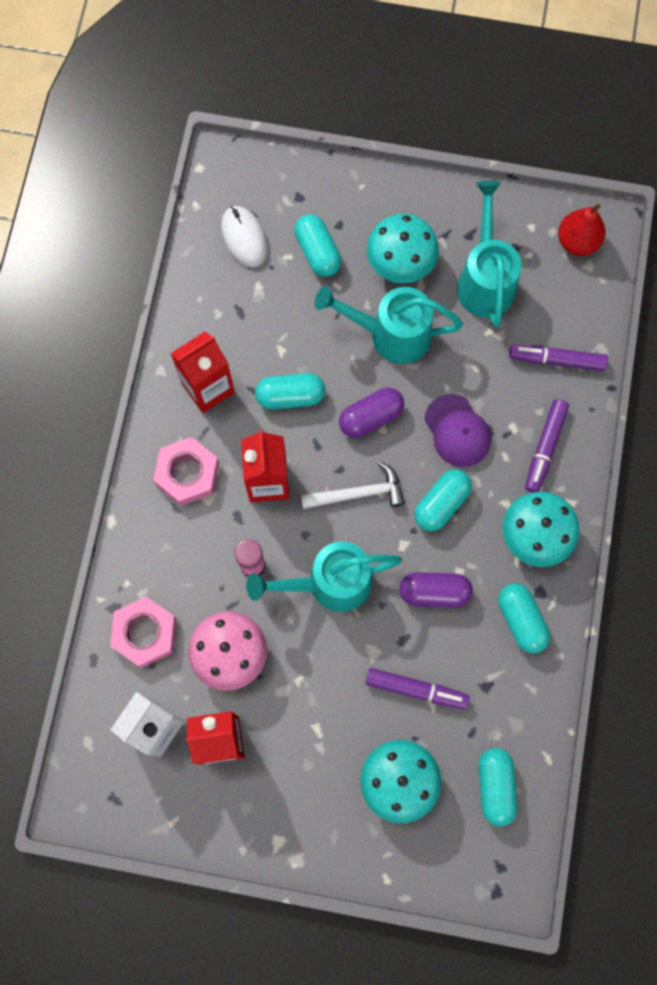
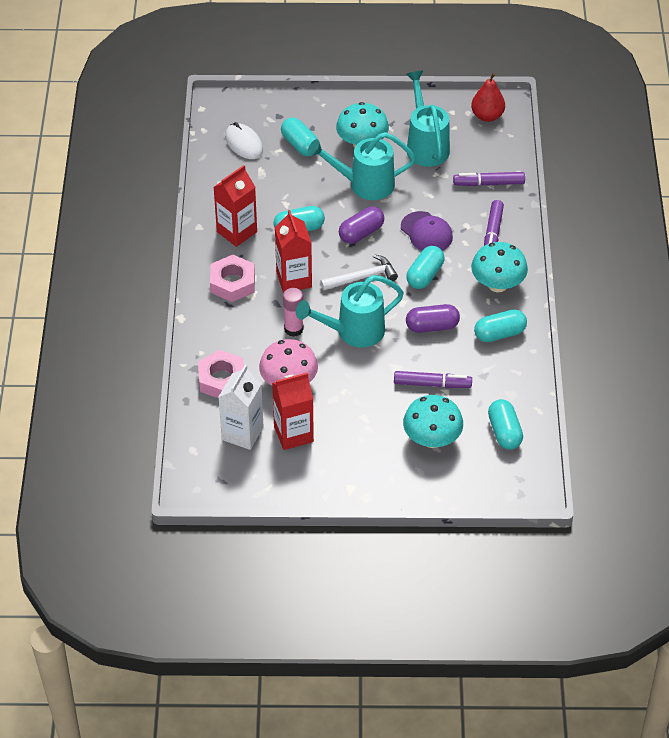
camera: 10 degrees left, 25 degrees down
turquoise capsule [498,583,550,653] -> turquoise capsule turned 75 degrees counterclockwise [474,309,527,342]

